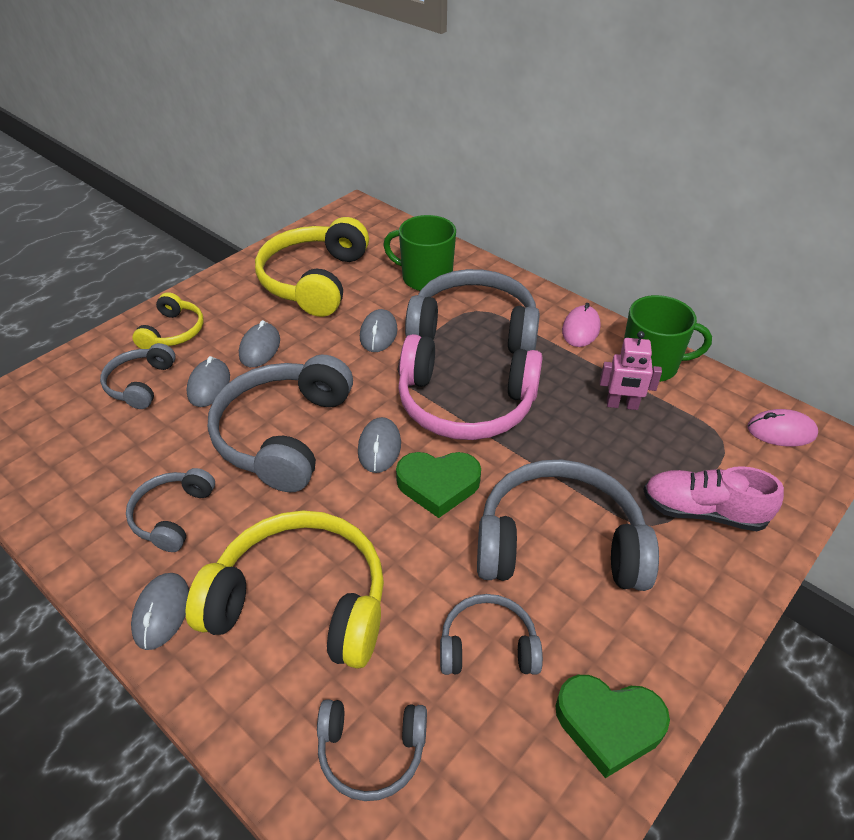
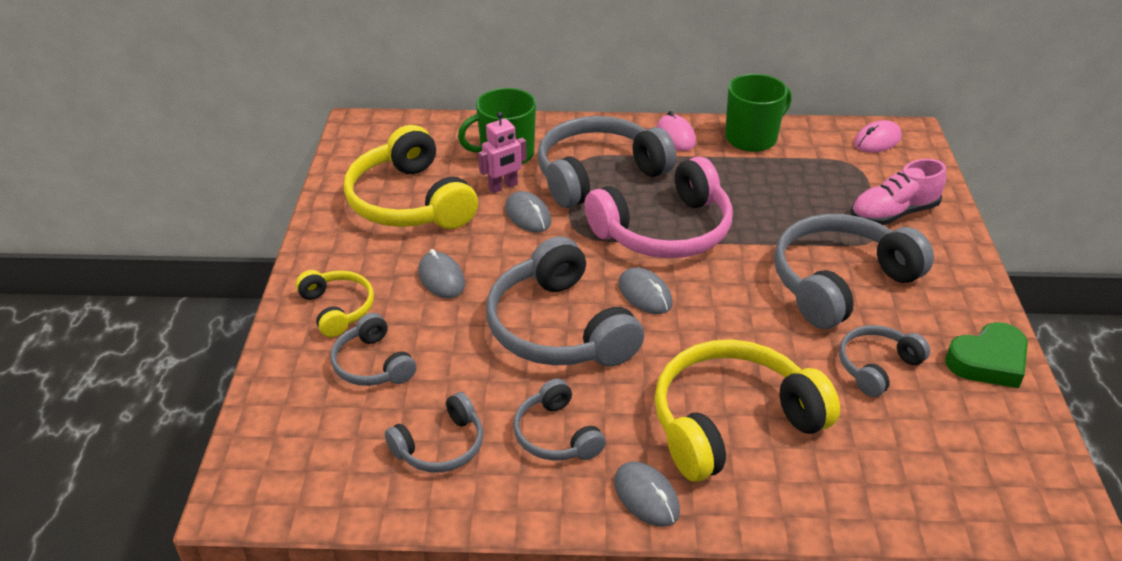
camera: 40 degrees left, 5 degrees down
grey mouse [187,356,230,407] -> none
grey headphones [317,699,427,801] -> grey headphones moved to [385,392,483,472]
green heart [396,452,481,518] -> none
pink robot [600,331,662,410] -> pink robot moved to [478,112,527,193]

